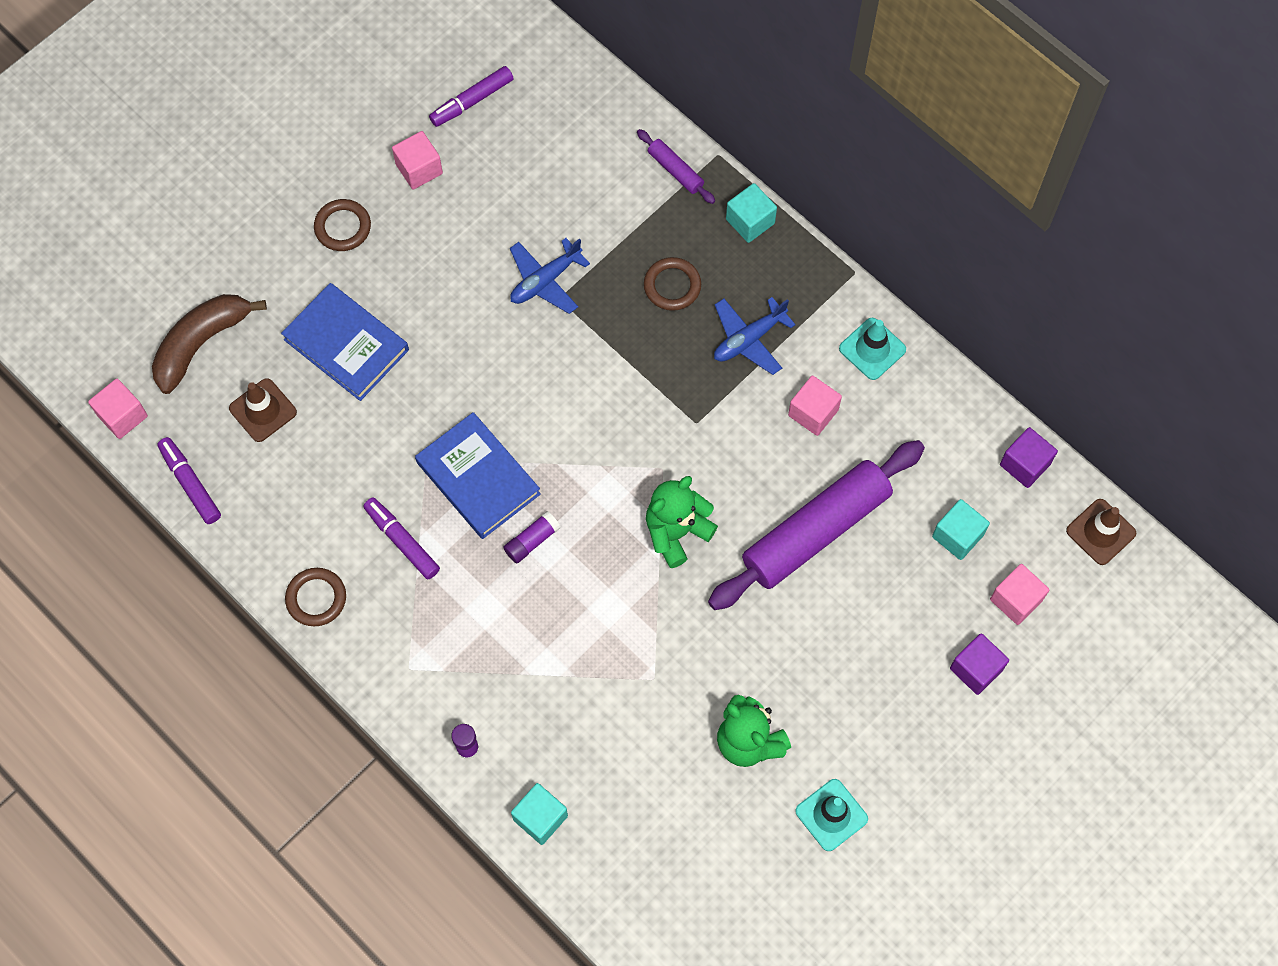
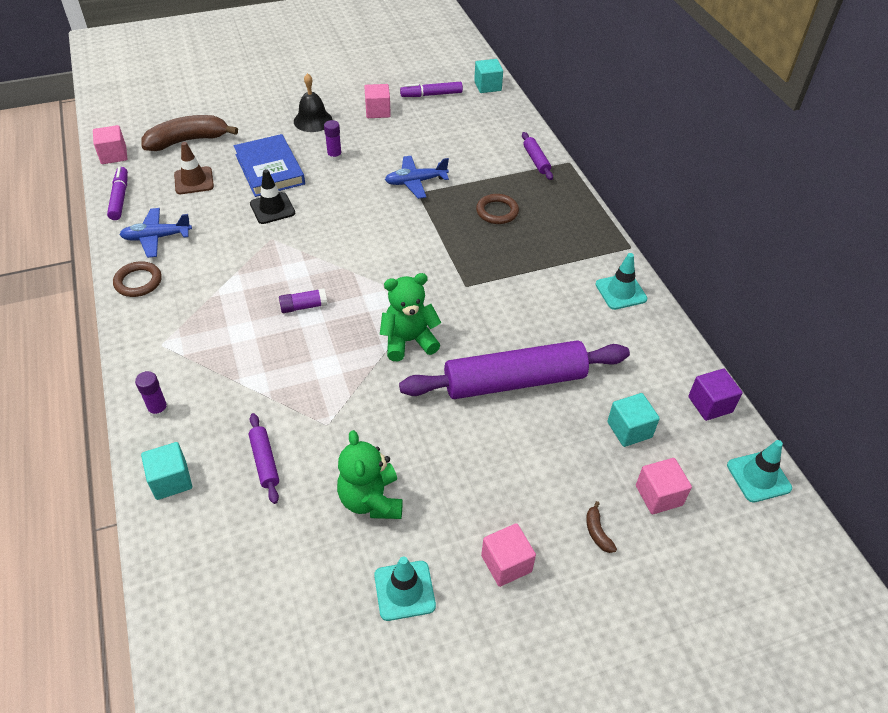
camera: 25 degrees right, 20 degrees down
brown ring [314,199,371,251] -> black bell [294,73,333,132]
purple marker [363,497,440,579] -> none
blue book [415,412,541,539] -> none
blue plane [714,297,796,375] -> blue plane moved to [119,208,192,258]
turquoise cube [726,183,777,243] -> turquoise cube moved to [474,59,503,93]
pink cube [788,376,842,436] -> pink cube moved to [481,523,536,587]
purple cube [950,633,1009,695] -> brown banana [586,501,617,553]
brown traffic cone [1066,499,1136,565] -> turquoise traffic cone [727,440,792,502]
none -> purple rolling pin [249,413,279,504]
none -> black traffic cone [250,169,295,224]
none -> purple glue stick [324,120,342,161]

